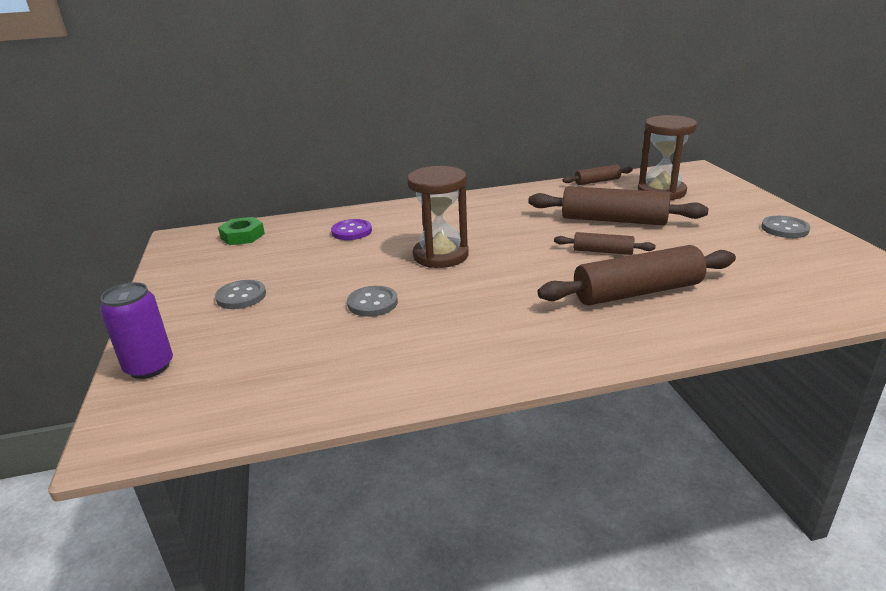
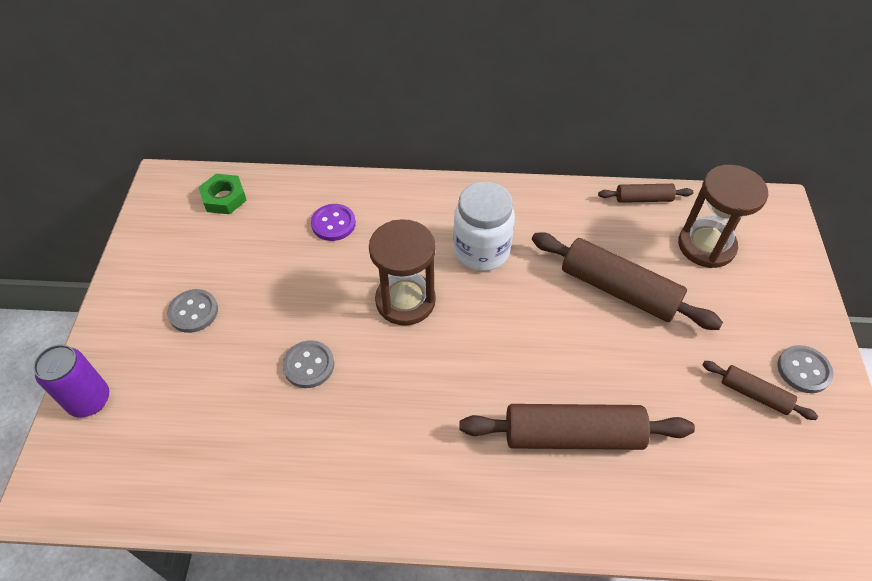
camera: 15 degrees right, 25 degrees up
brown rolling pin [554,232,656,255] -> brown rolling pin moved to [702,361,818,420]
none -> white jar [453,182,515,271]

